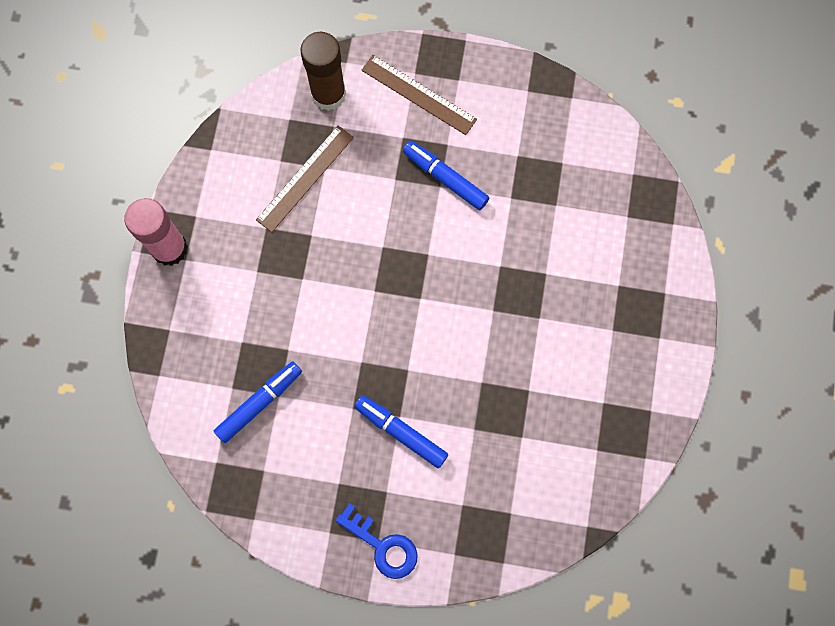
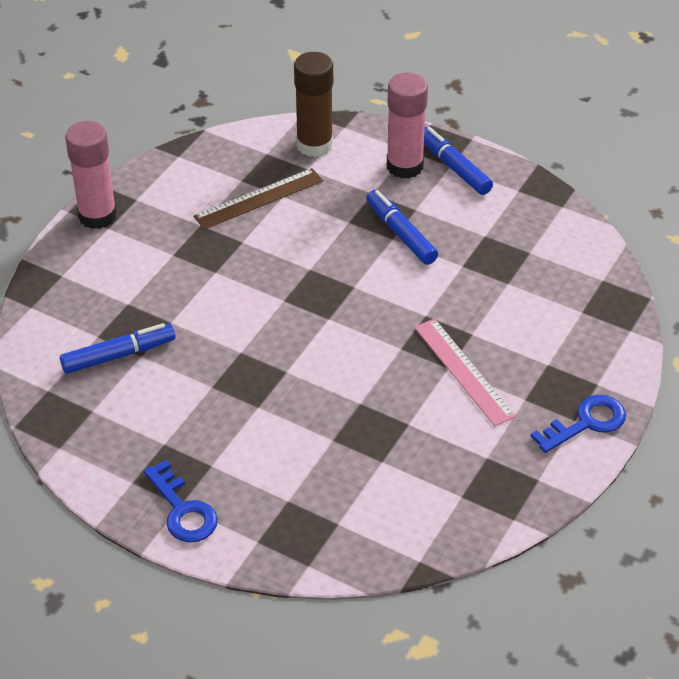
camera: 20 degrees right, 30 degrees down
blue marker [354,396,448,468] -> blue marker moved to [424,127,493,195]
brown ruler [361,55,477,135] -> pink glue stick [387,72,428,179]
none -> pink ruler [414,318,516,426]
none -> blue key [531,395,626,453]

